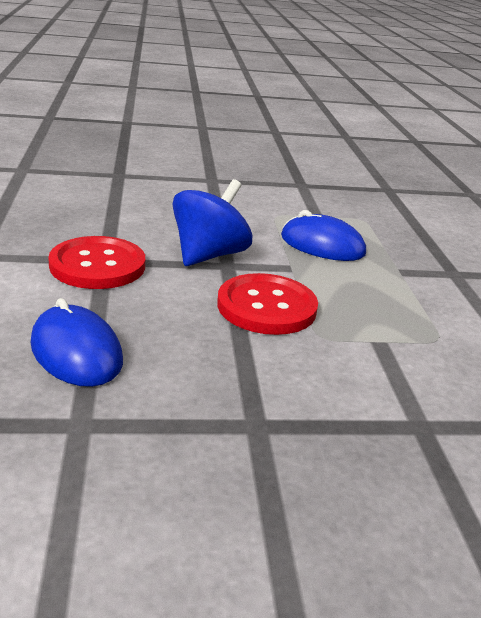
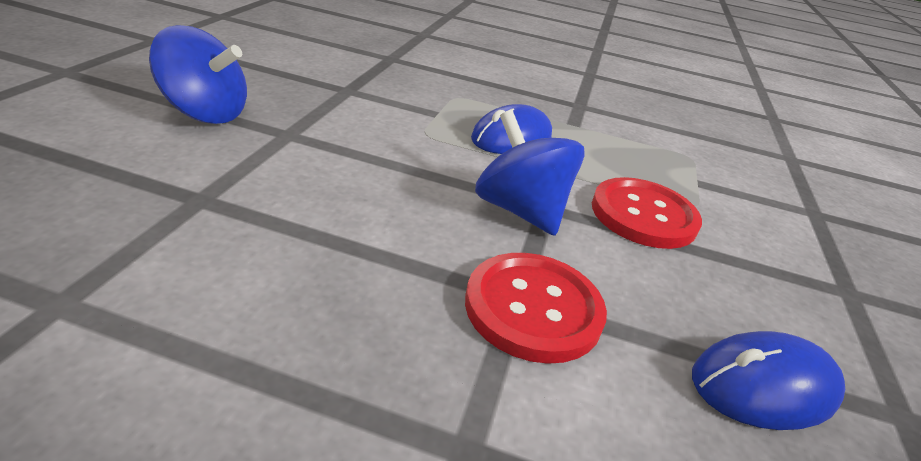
camera: 70 degrees left, 5 degrees up
none -> blue spinning top [149,25,247,124]

